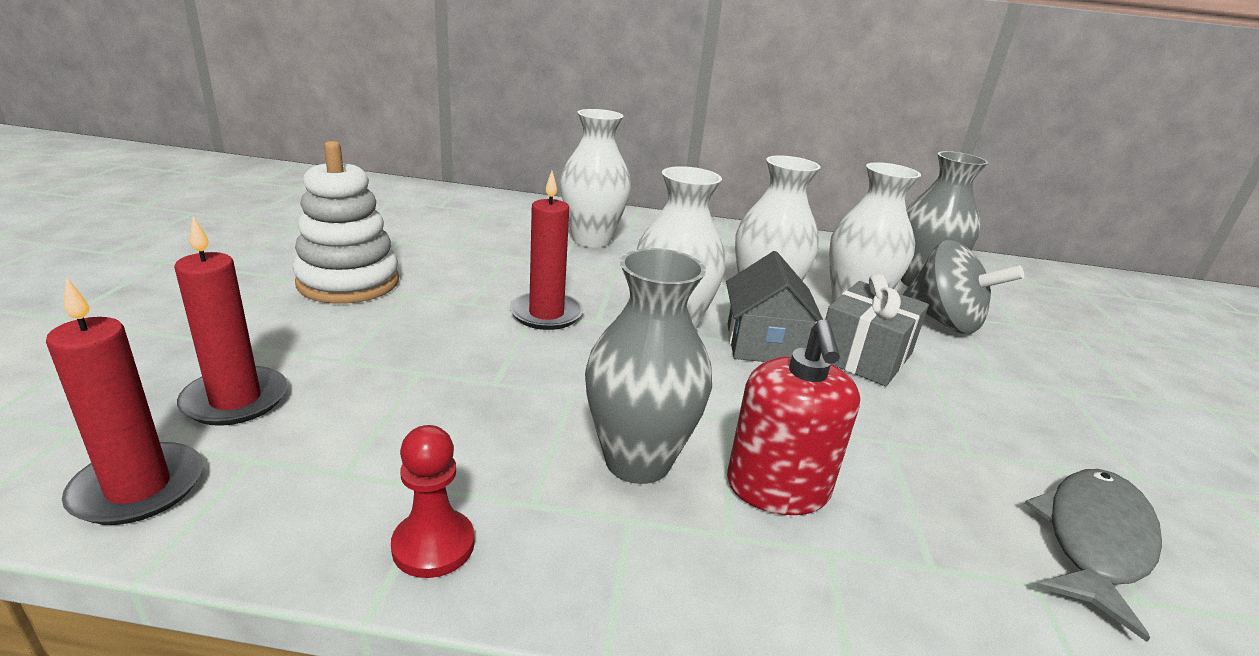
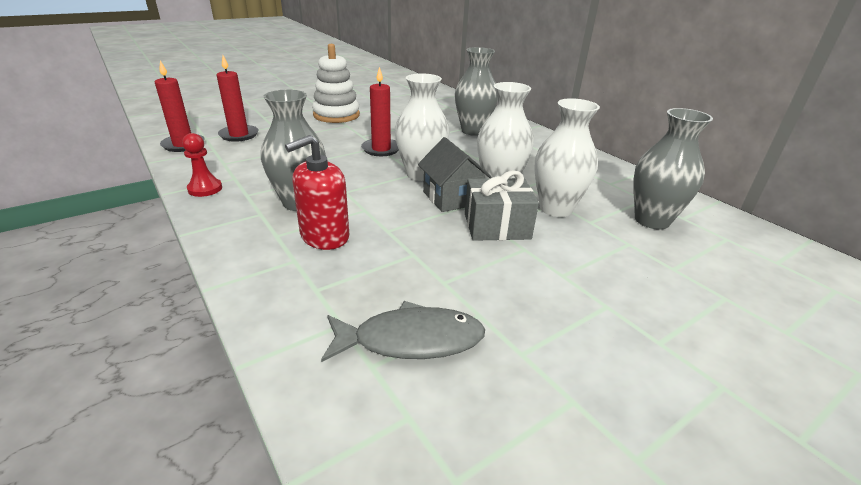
camera: 50 degrees right, 5 degrees up
white vase [560,109,631,248] -> grey vase [455,47,498,136]
grey house [726,251,823,362] -> grey house turned 75 degrees counterclockwise [418,137,492,212]
grey spinning top [902,240,1024,334] -> none

